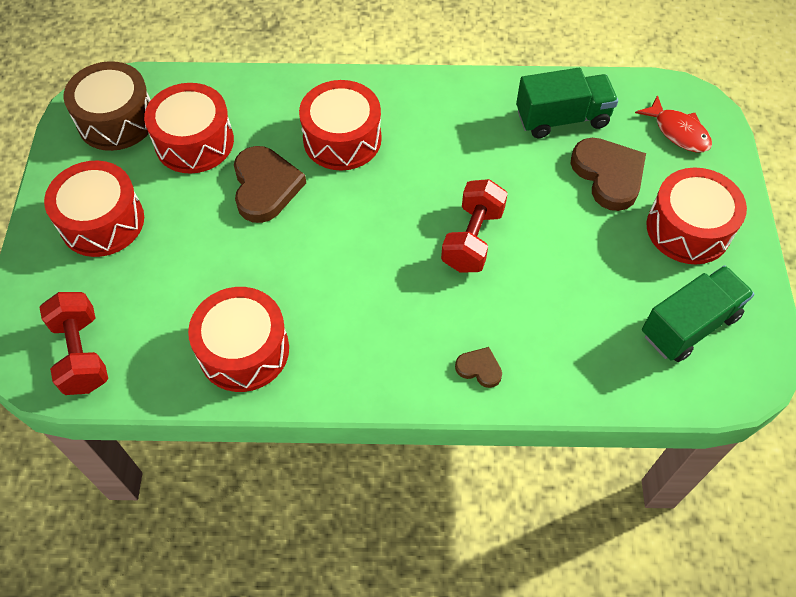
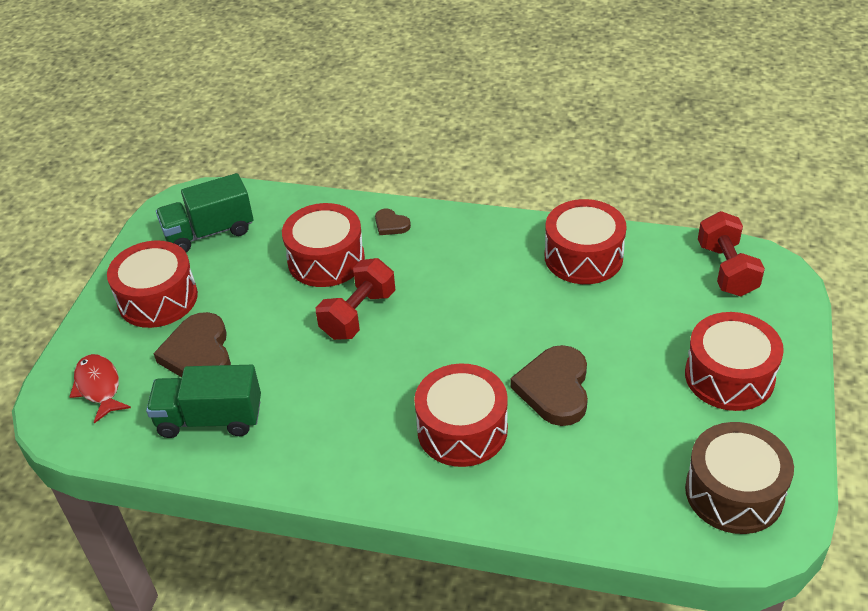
camera: 165 degrees left, 15 degrees down
red drum [144,83,234,173] -> red drum moved to [282,203,365,287]

